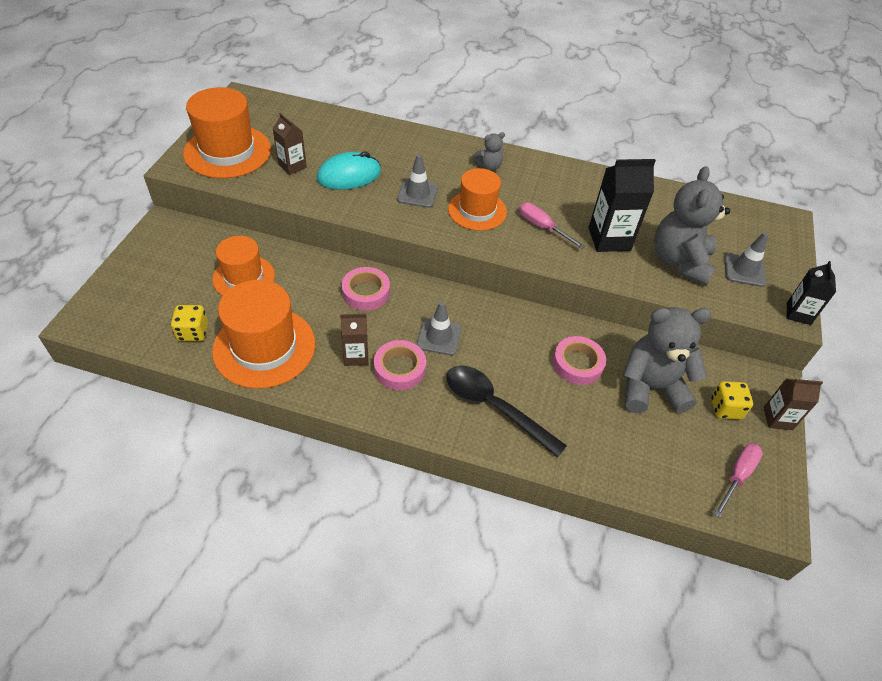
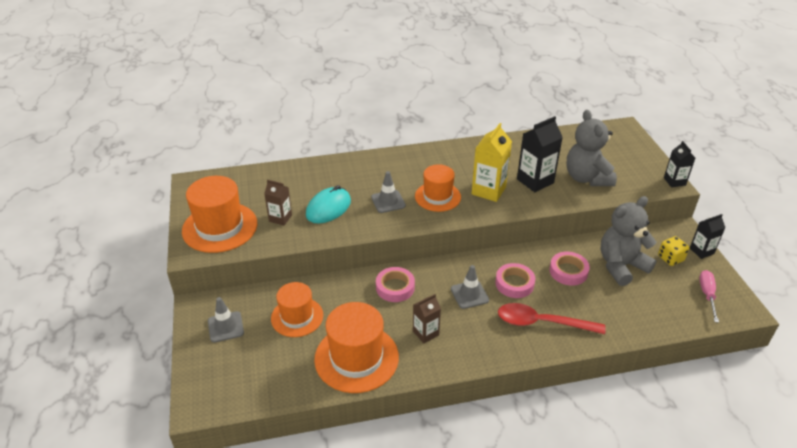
camera: 25 degrees left, 10 degrees down
yellow dice [171,305,208,341] -> none
pink tape [374,340,426,390] -> pink tape moved to [495,263,535,298]
black spoon [446,365,567,458] -> red spoon [498,303,606,334]
grey teddy bear [473,132,505,171] -> none
pink screwdriver [519,203,585,249] -> yellow carton [472,123,512,202]
grey traffic cone [724,232,768,287] -> grey traffic cone moved to [208,297,244,343]
brown carton [763,378,823,430] -> black carton [690,214,725,259]

